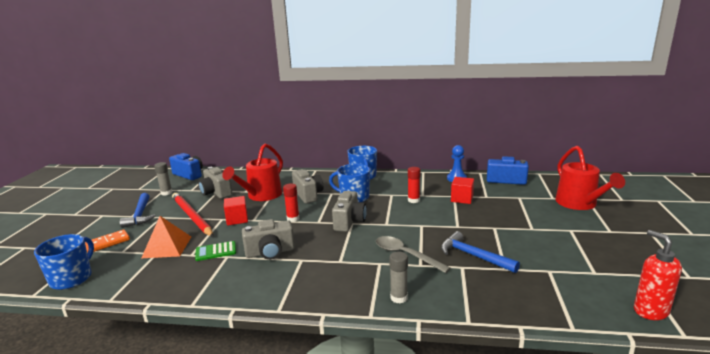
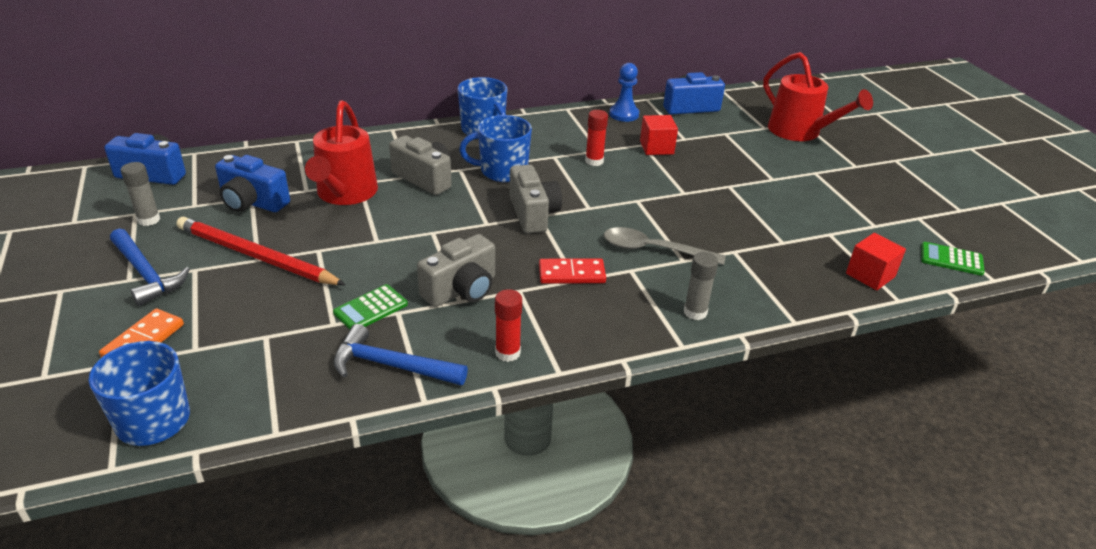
camera: 30 degrees left, 15 degrees up
orange pyramid [142,216,191,258] -> none
grey camera [198,167,232,199] -> blue camera [215,155,290,212]
red cube [224,196,248,226] -> red cube moved to [846,233,906,290]
red glue stick [283,183,299,222] -> red glue stick moved to [495,289,522,362]
blue hammer [441,231,520,273] -> blue hammer moved to [333,324,468,385]
red soap dispenser [634,230,682,320] -> green calculator [921,242,985,276]
none -> red domino [539,258,606,284]

